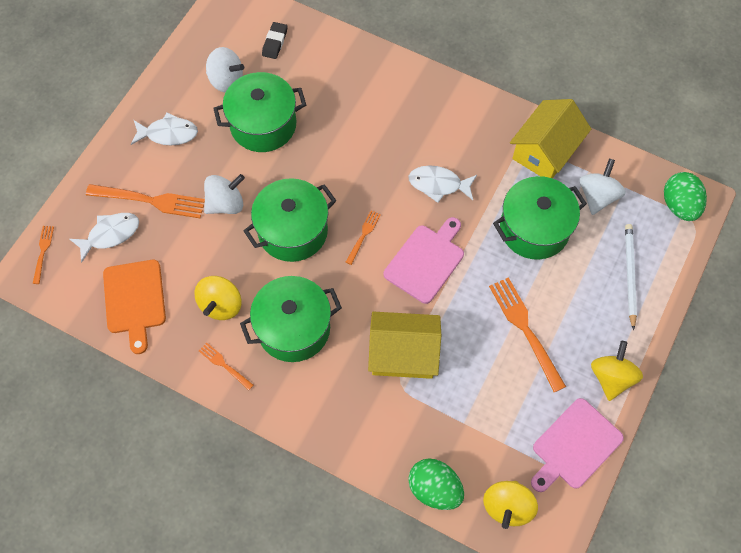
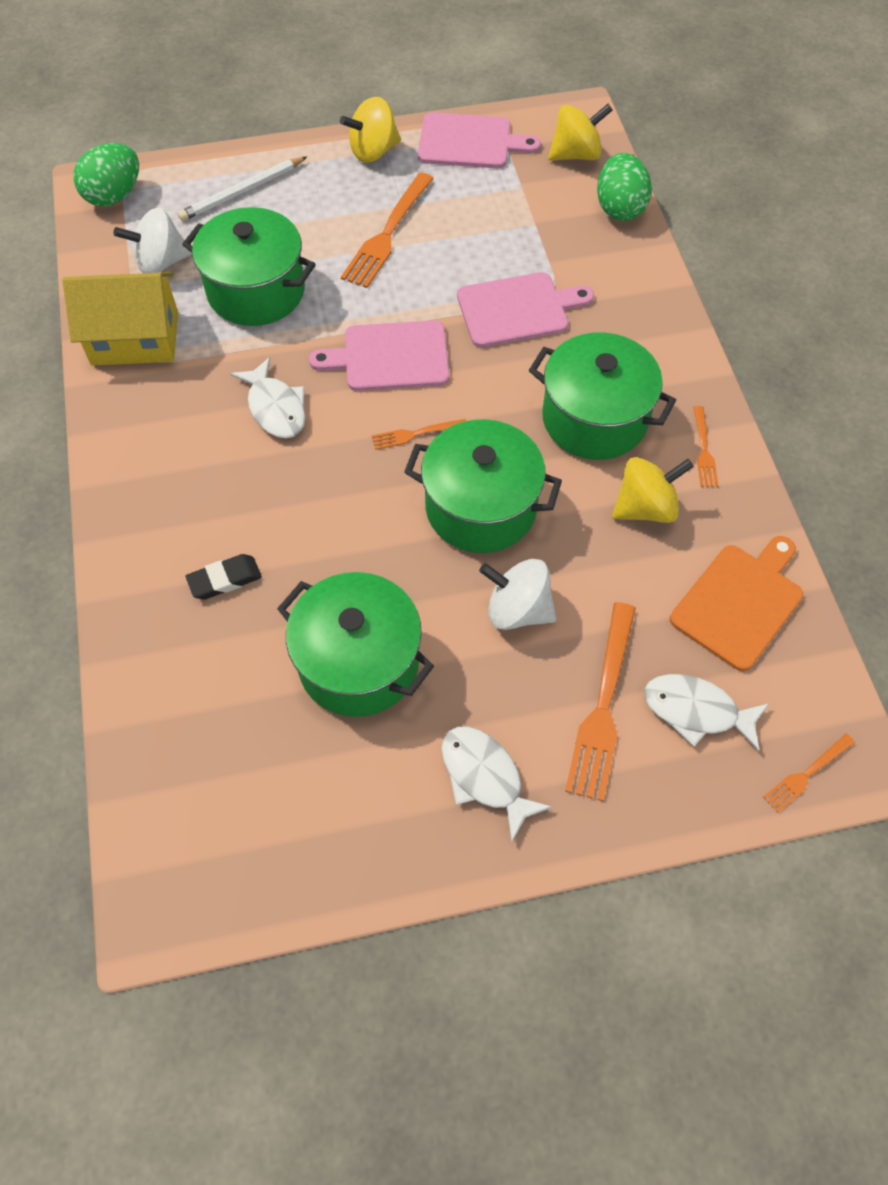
camera: 130 degrees left, 5 degrees down
orange fork [86,184,205,218] -> orange fork turned 135 degrees counterclockwise [565,602,636,801]
white spinning top [206,47,244,92] -> none
black eraser [262,22,287,59] -> black eraser moved to [186,554,262,599]
yellow house [368,312,441,379] -> pink cutting board [457,272,594,348]

